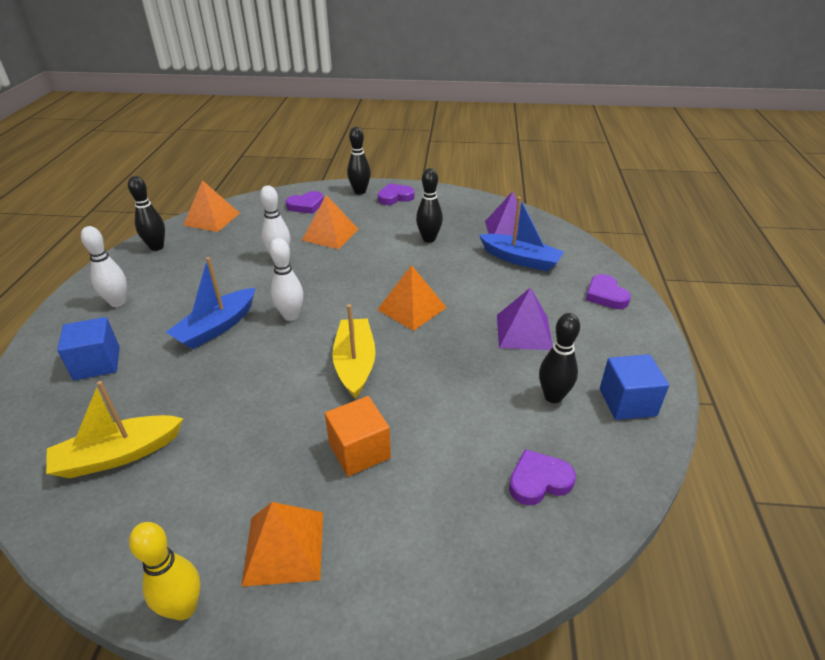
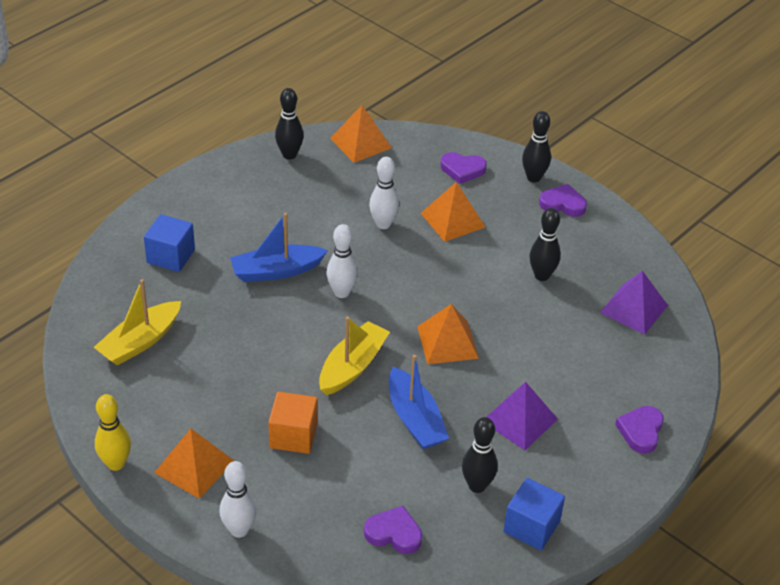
camera: 35 degrees right, 5 degrees up
yellow boat [46,381,183,478] -> yellow boat turned 60 degrees counterclockwise [94,279,181,366]
white bowling pin [81,226,127,307] -> white bowling pin moved to [219,461,257,538]
blue boat [479,197,564,272] -> blue boat moved to [389,355,449,449]

